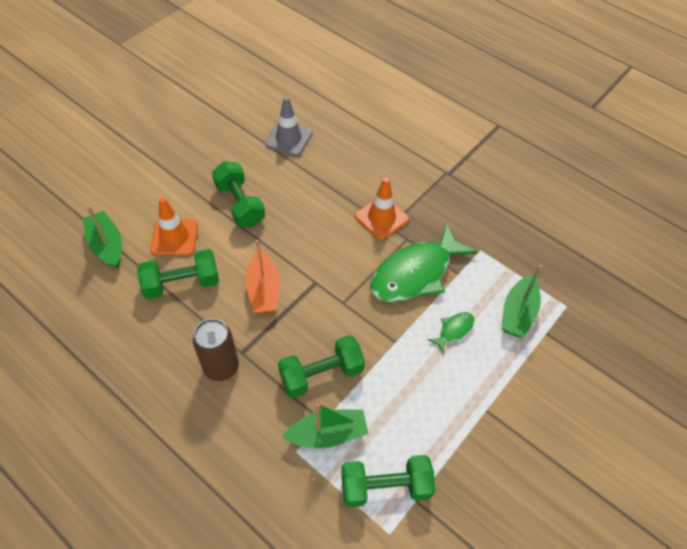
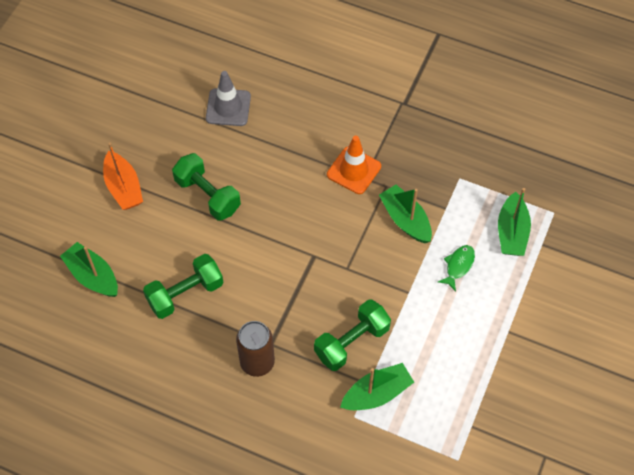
camera: 15 degrees left, 5 degrees up
orange traffic cone [150,197,198,256] -> none
orange boat [246,239,280,313] -> orange boat moved to [103,142,143,210]
green dumbbell [341,455,435,507] -> none
green fish [370,224,478,302] -> green boat [379,185,432,243]

